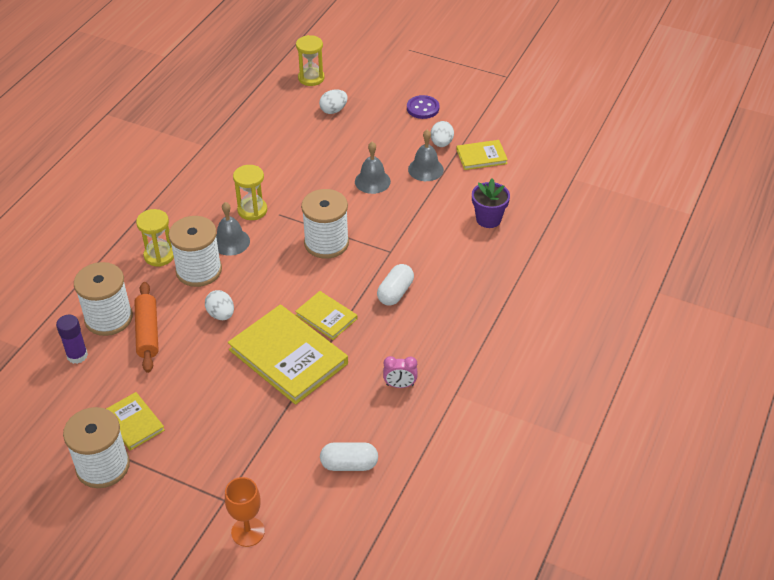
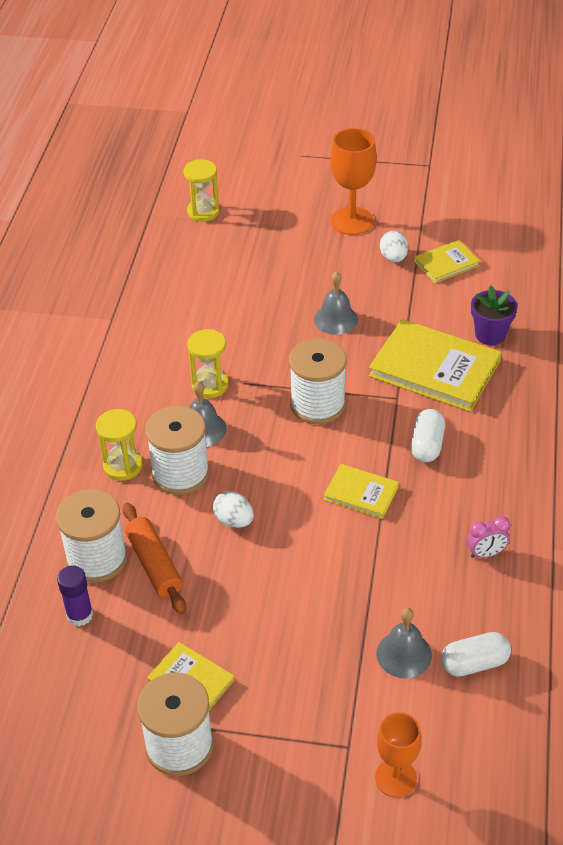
camera: 15 degrees left, 0 degrees up
yellow book [228,304,348,405] -> yellow book moved to [369,319,502,412]
white egg [319,89,348,114] -> none
purple button [407,95,439,119] -> orange goblet [330,128,377,235]
grey bell [408,130,444,181] -> grey bell moved to [376,608,432,679]

